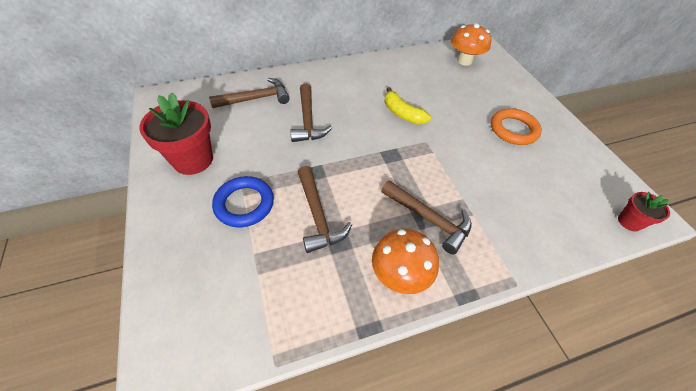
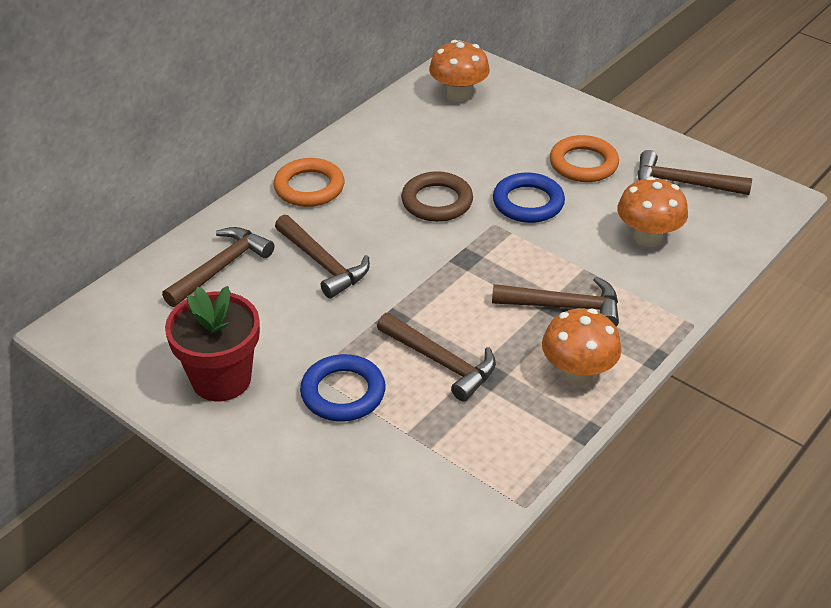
camera: 30 degrees left, 10 degrees down
yellow banana [384,87,431,124] -> brown ring [401,171,473,222]
red flower pot [618,192,670,231] -> none
none -> orange ring [274,158,344,207]
none -> blue ring [493,173,565,223]
none -> orange mushroom [617,176,688,247]
none -> brown hammer [638,150,752,195]

